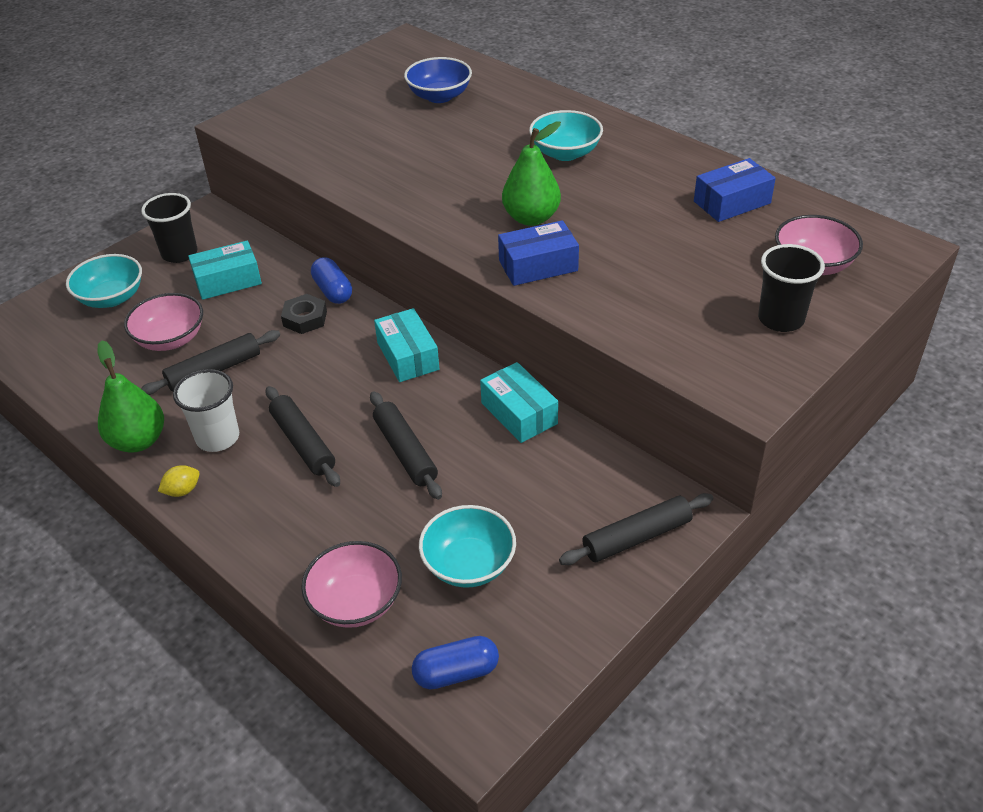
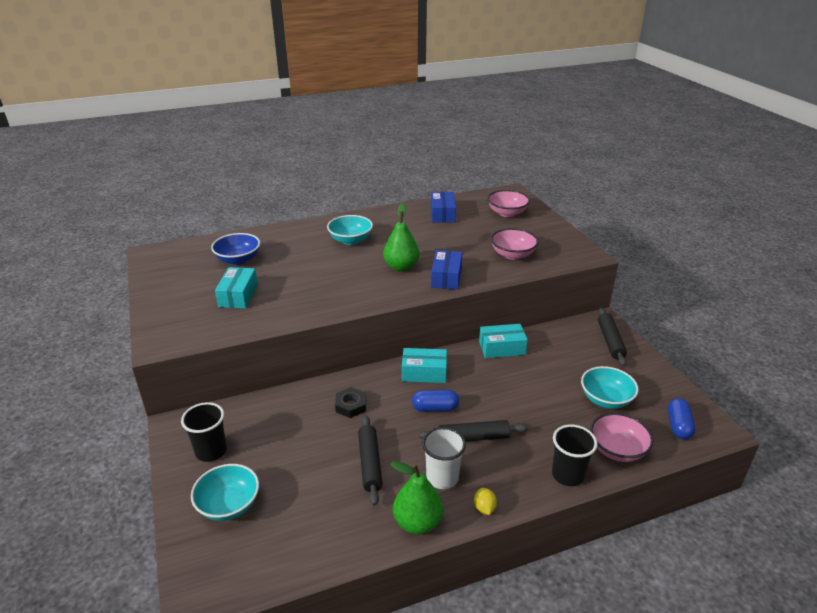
camera: 65 degrees left, 10 degrees down
pink bowl [124,293,203,351] -> pink bowl moved to [491,228,539,260]
turquoise box [188,241,262,300] -> turquoise box moved to [215,267,258,309]
blue capsule [311,257,352,304] -> blue capsule moved to [412,390,459,412]
black rolling pin [370,391,442,500] -> none
black cup [758,244,825,332] -> black cup moved to [552,424,597,486]

